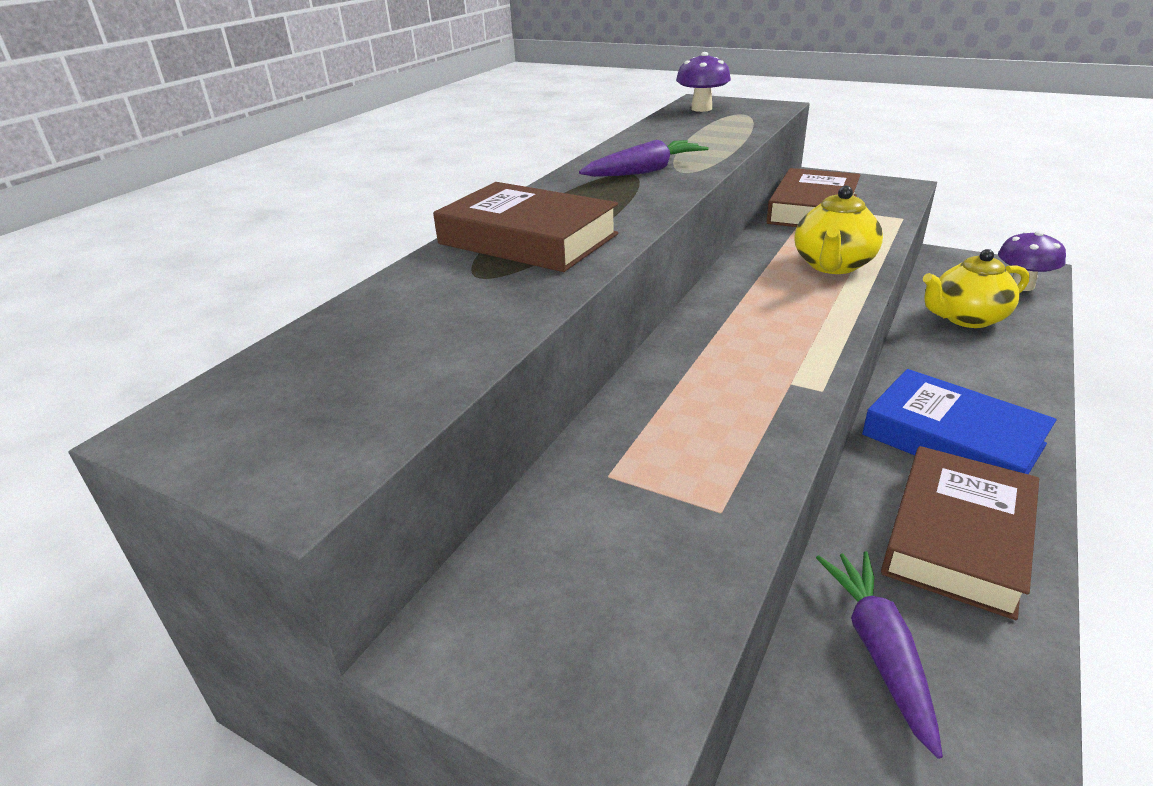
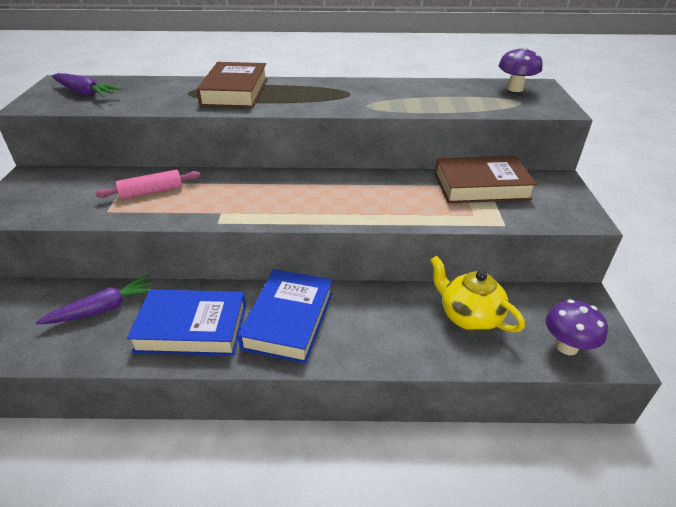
camera: 60 degrees right, 5 degrees up
purple carrot [579,140,709,177] -> purple carrot moved to [52,73,122,97]
yellow teapot [795,186,883,274] -> none
brown book [881,446,1039,620] -> blue book [127,290,246,356]
none -> pink rolling pin [95,170,201,199]

